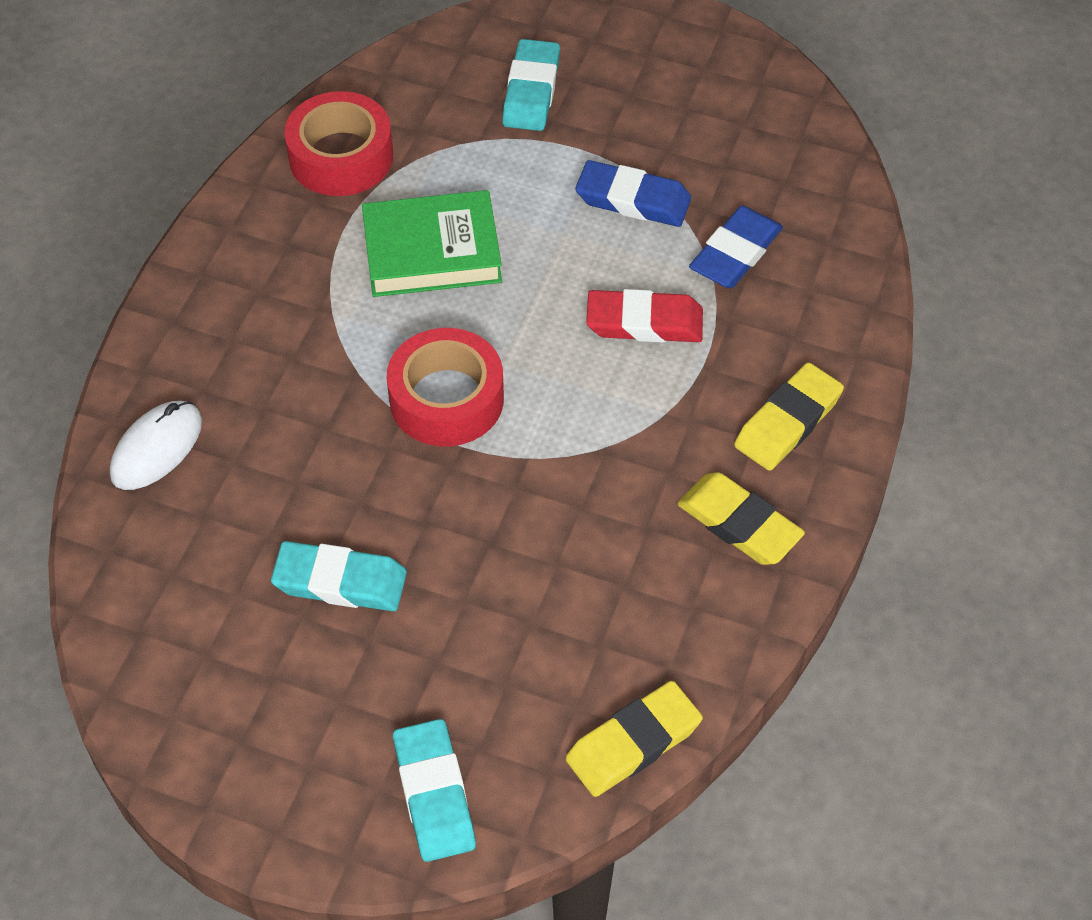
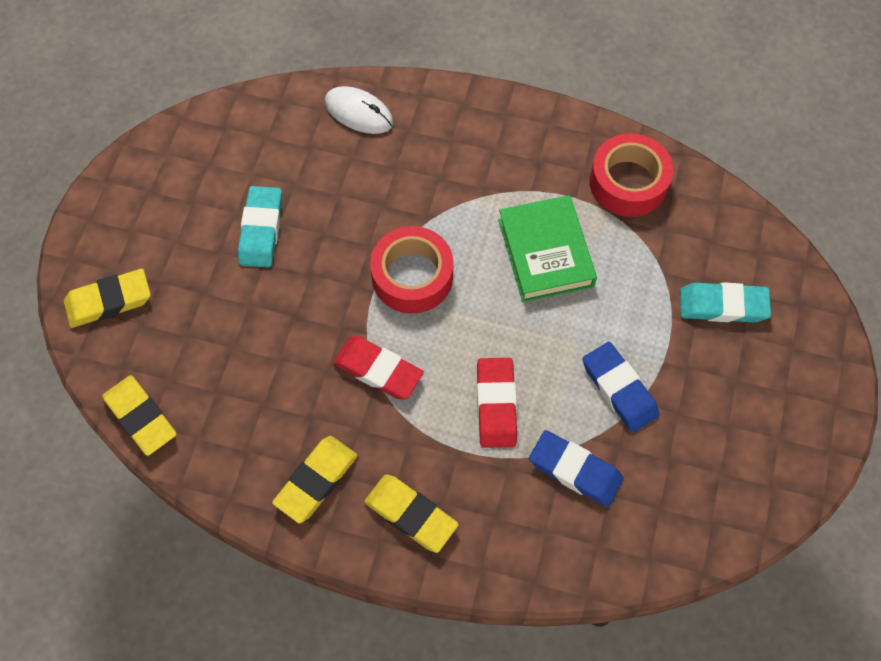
camera: 85 degrees right, 10 degrees up
turquoise eraser [393,719,476,862] -> yellow eraser [64,269,151,328]
blue eraser [575,160,691,227] -> blue eraser turned 45 degrees counterclockwise [583,342,659,433]
none -> red eraser [333,336,424,400]

